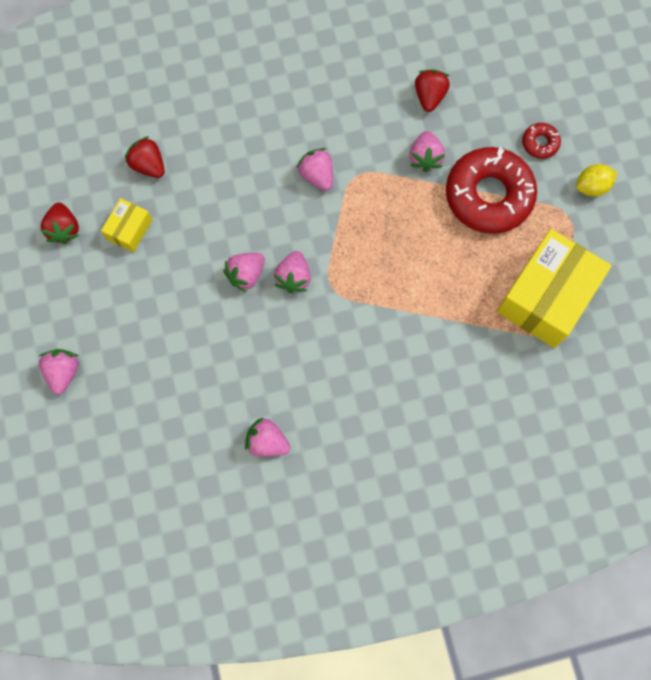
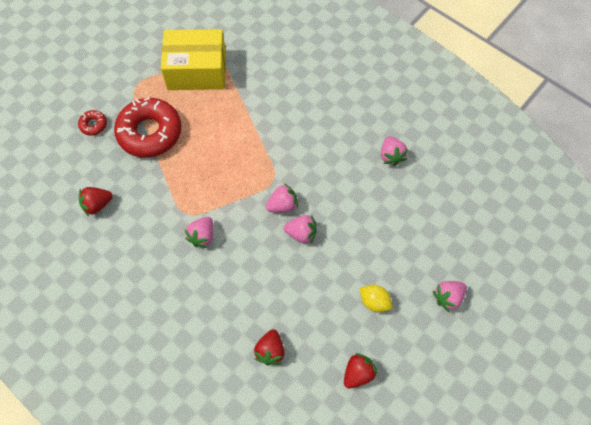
camera: 125 degrees left, 10 degrees down
yellow box [101,198,152,252] -> none
pink strawberry [409,131,445,172] -> none
yellow lemon [576,164,618,197] -> yellow lemon moved to [360,285,392,312]

